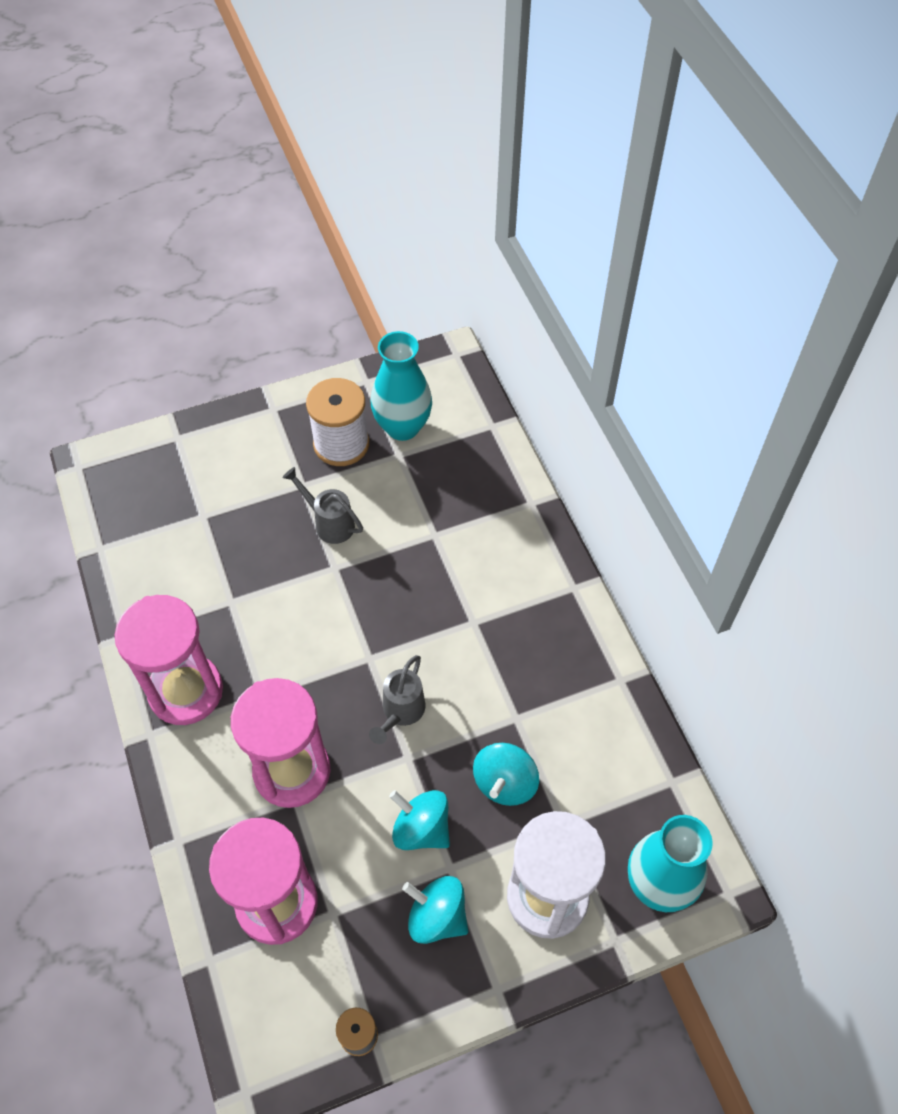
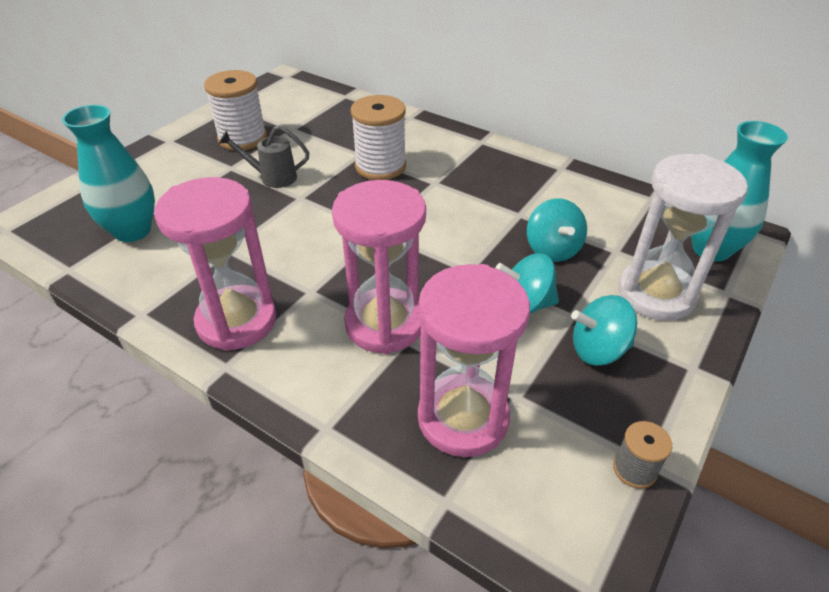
camera: 35 degrees left, 15 degrees down
grey watering can [369,655,426,744] -> none
turquoise vase [371,331,432,441] -> turquoise vase moved to [62,105,155,242]
none -> white spool [351,95,406,180]

